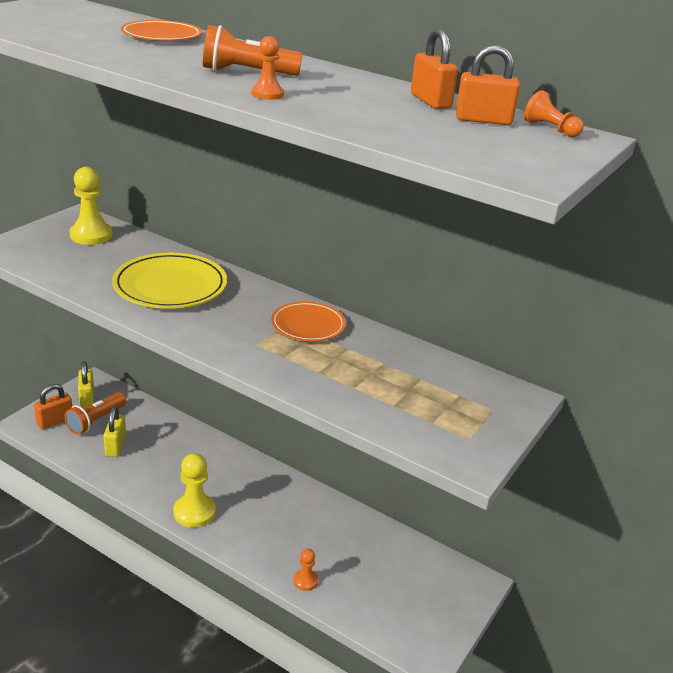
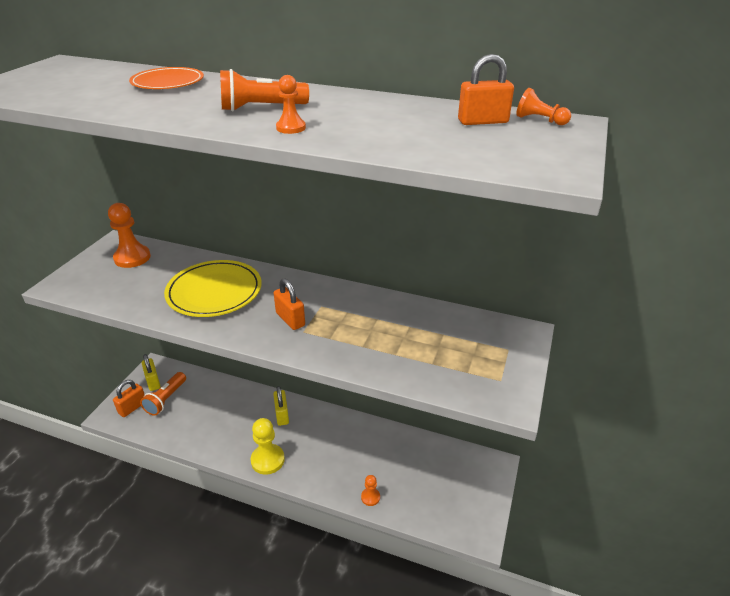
camera: 10 degrees left, 5 degrees up
yellow pawn [69,167,113,245] -> orange pawn [108,203,151,268]
yellow padlock [103,407,126,457] -> yellow padlock moved to [273,386,289,426]
orange plate [271,301,346,341] -> none
orange padlock [411,29,458,109] -> orange padlock moved to [274,278,305,330]

